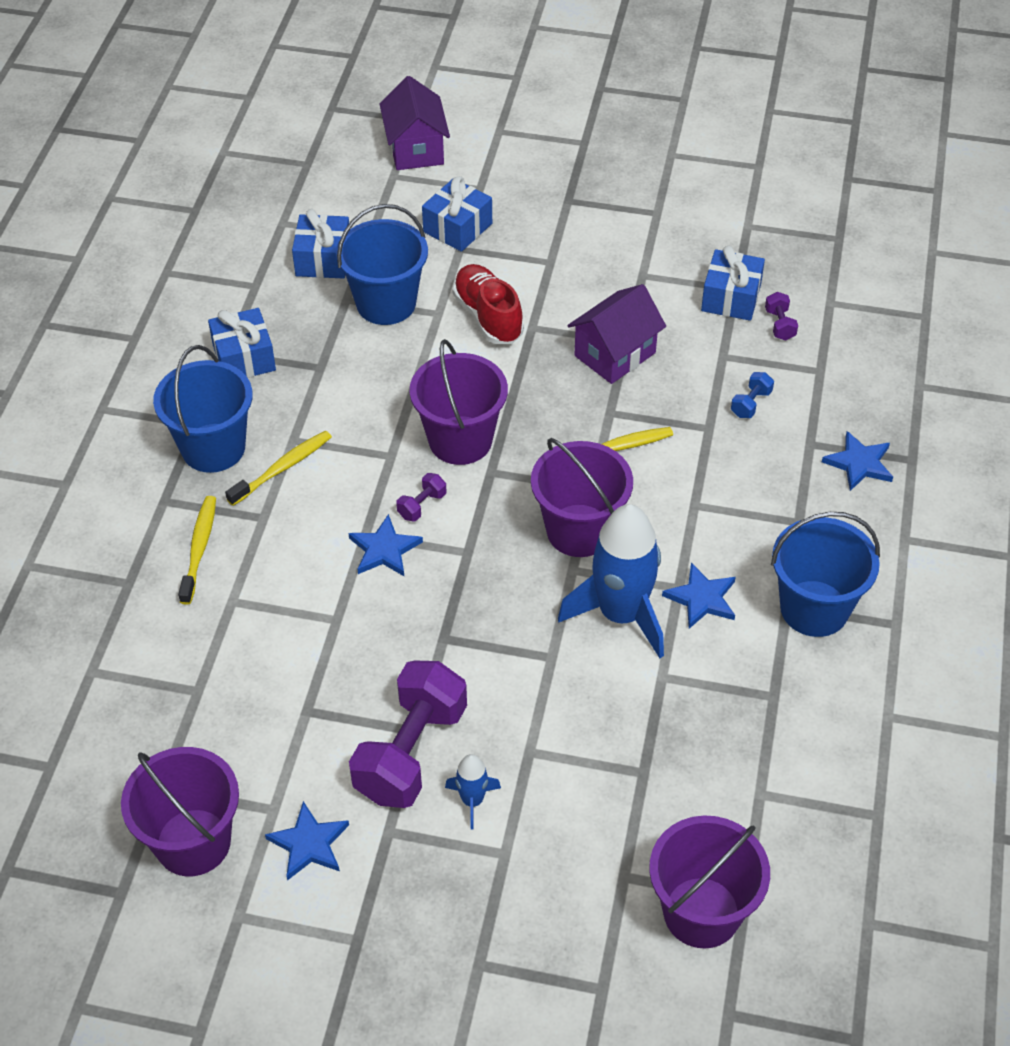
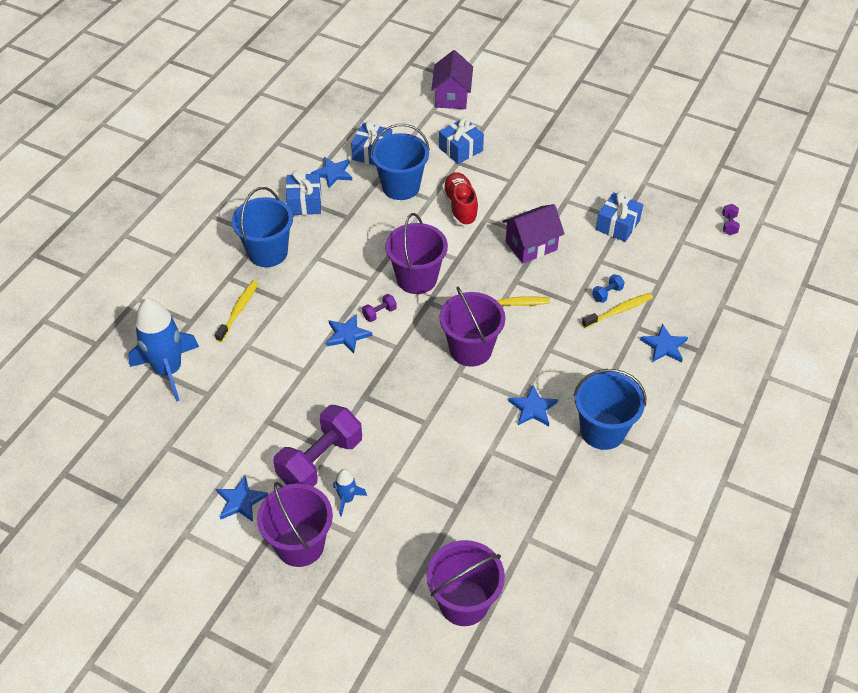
camera: 15 degrees right, 0 degrees up
purple bucket [121,747,239,876] -> purple bucket moved to [257,482,333,567]
yellow toothbrush [225,431,332,506] -> yellow toothbrush moved to [582,293,653,328]
blue rocket [558,504,664,658] -> blue rocket moved to [128,299,199,401]
purple dumbbell [765,292,798,341] -> purple dumbbell moved to [722,204,740,235]
none -> blue star [311,157,352,188]

